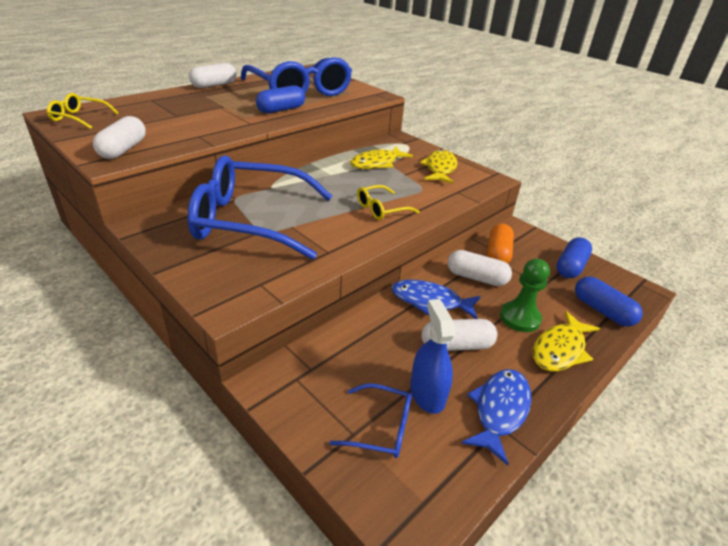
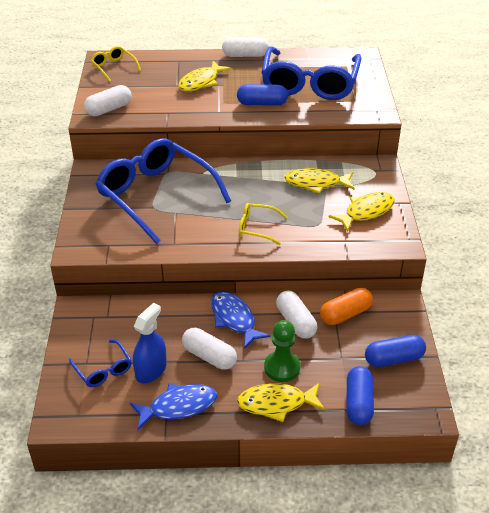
camera: 45 degrees right, 5 degrees up
none -> yellow fish [178,61,232,92]

